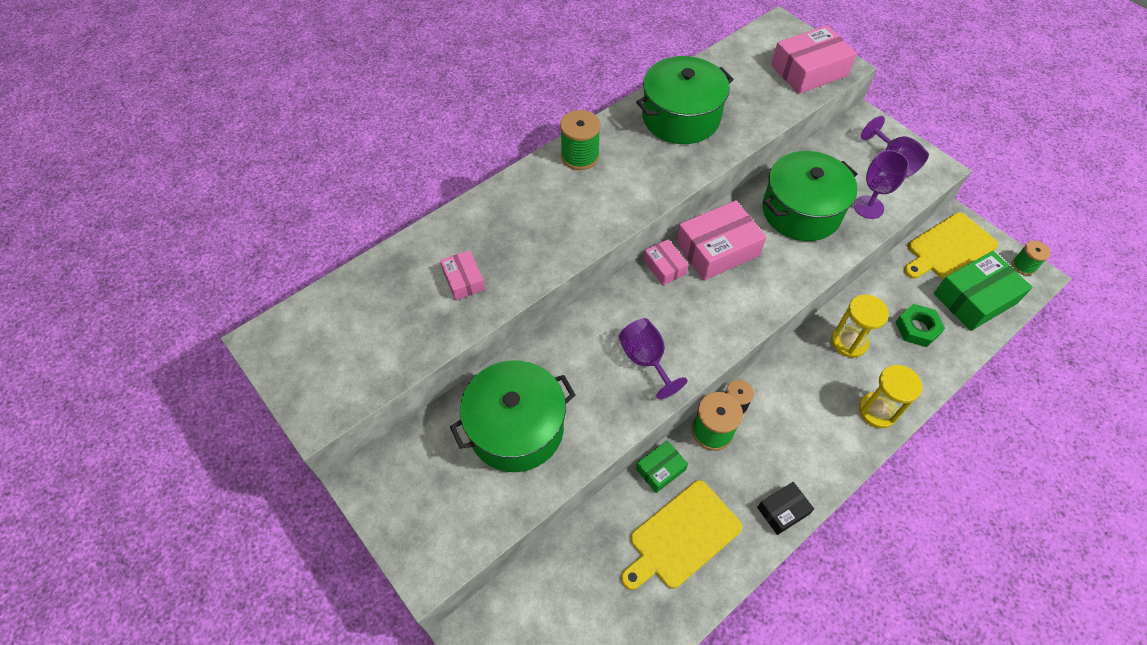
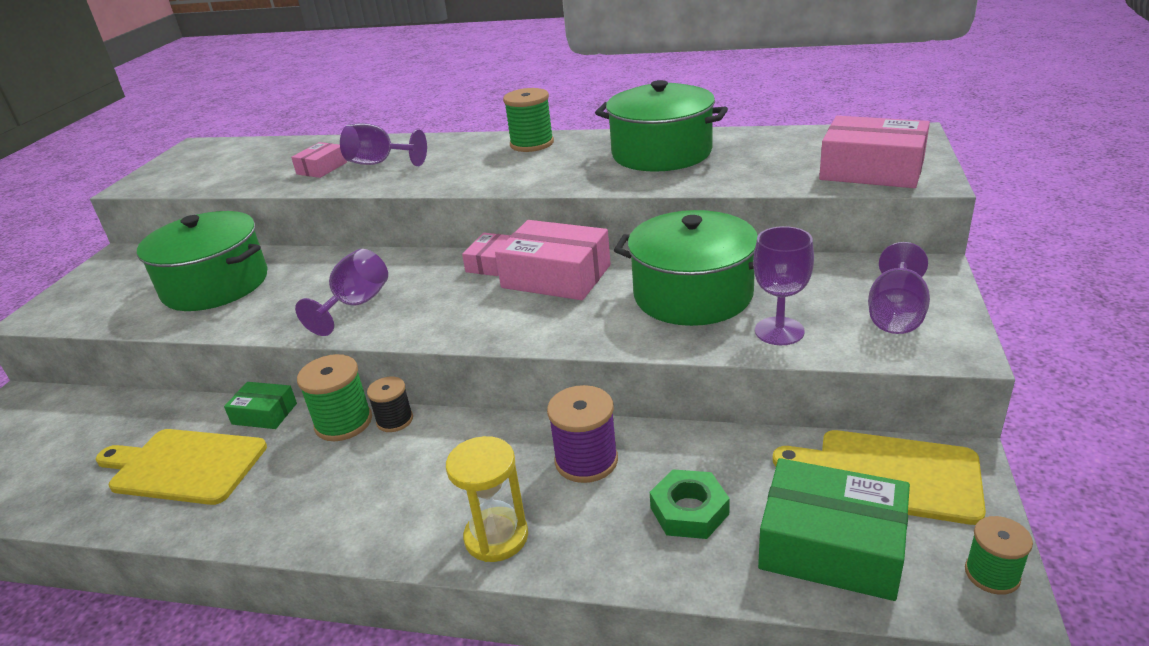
camera: 55 degrees right, 25 degrees down
black box [757,482,814,535] -> none
yellow hourglass [831,294,889,358] -> purple spool [547,385,618,483]
none -> purple goblet [340,123,427,166]

